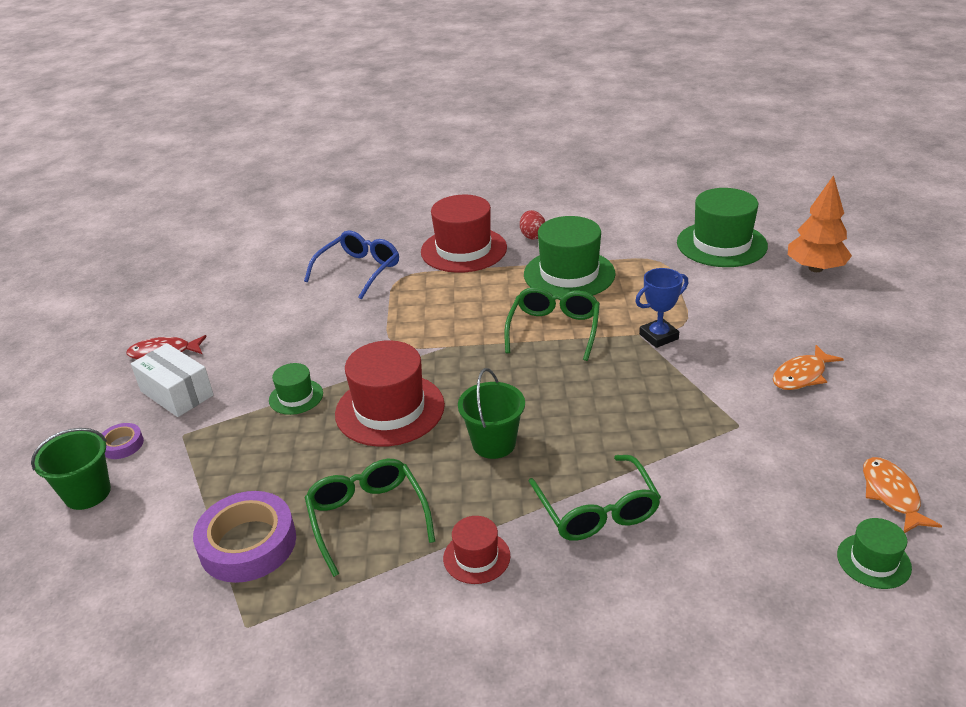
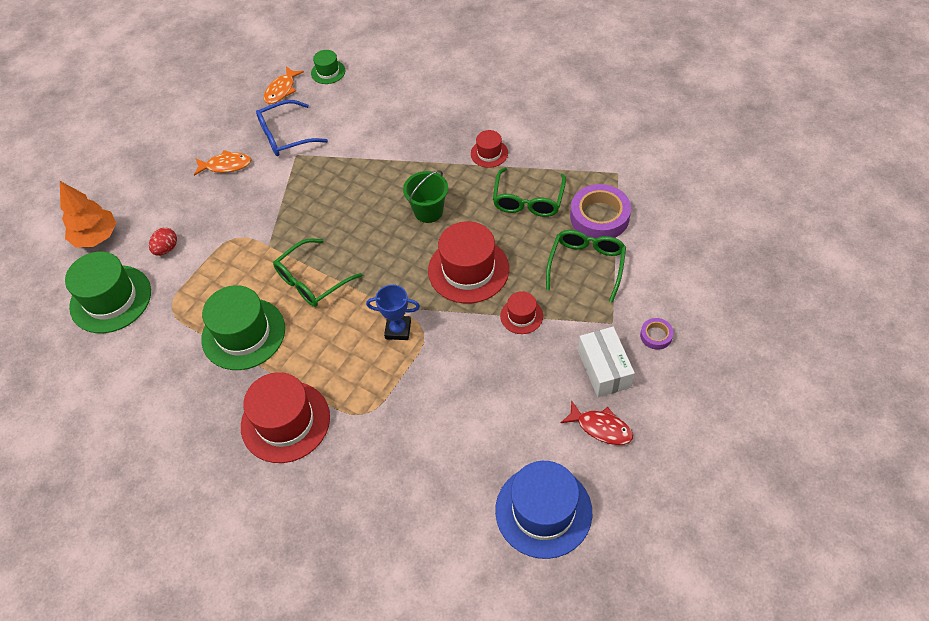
camera: 145 degrees left, 20 degrees up
green bucket [31,428,111,510] -> none
green hat [269,363,323,415] -> red hat [500,291,543,334]
blue glasses [304,230,399,300] -> blue glasses moved to [256,100,328,156]
red egg [520,210,545,240] -> red egg moved to [149,227,177,255]
green glasses [528,455,661,541] -> green glasses moved to [546,230,626,303]
blue trophy [635,268,688,348] -> blue trophy moved to [366,285,420,340]
none -> blue hat [495,461,592,559]

